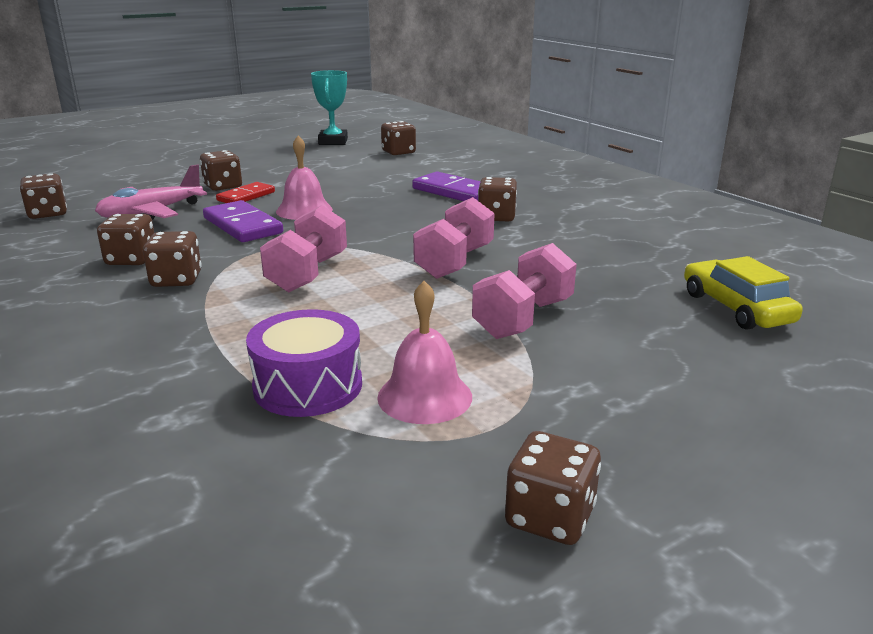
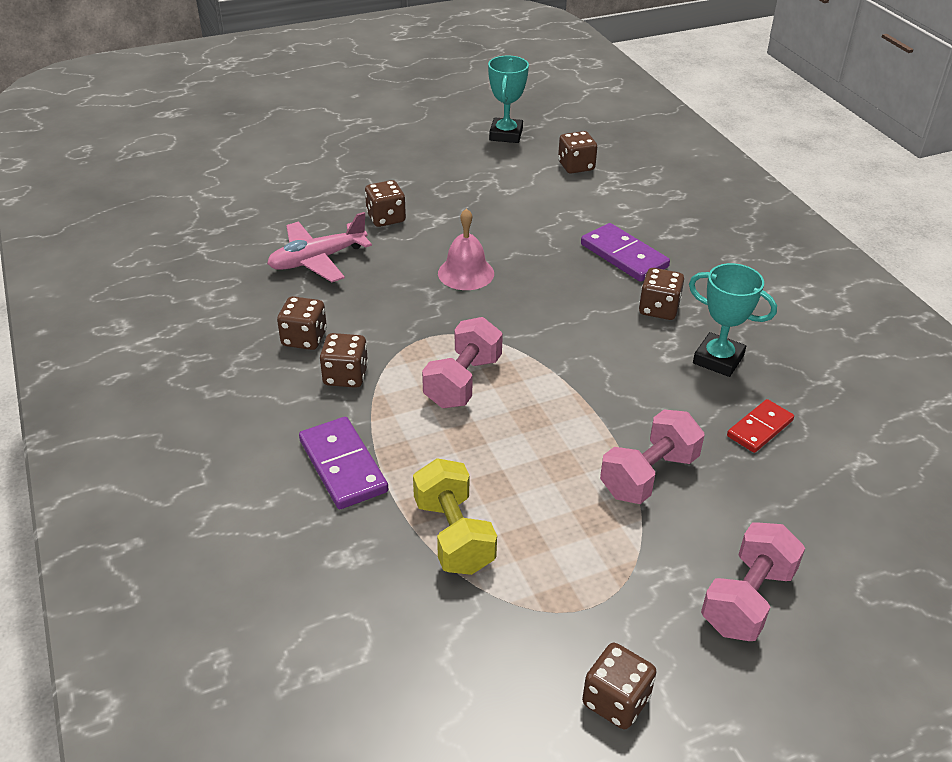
camera: 10 degrees right, 15 degrees up
brown dice [20,173,67,219] -> none
purple domino [203,200,283,242] -> purple domino moved to [299,417,388,509]
red domino [216,182,275,203] -> red domino moved to [727,399,794,453]
purple drum [246,309,362,417] -> yellow dumbbell [413,458,497,575]
pink bell [377,281,472,424] -> none
pink dumbbell [413,197,495,279] -> pink dumbbell moved to [701,522,805,641]
yellow car [684,256,803,330] -> none
none -> turquoise trophy [689,263,777,377]

